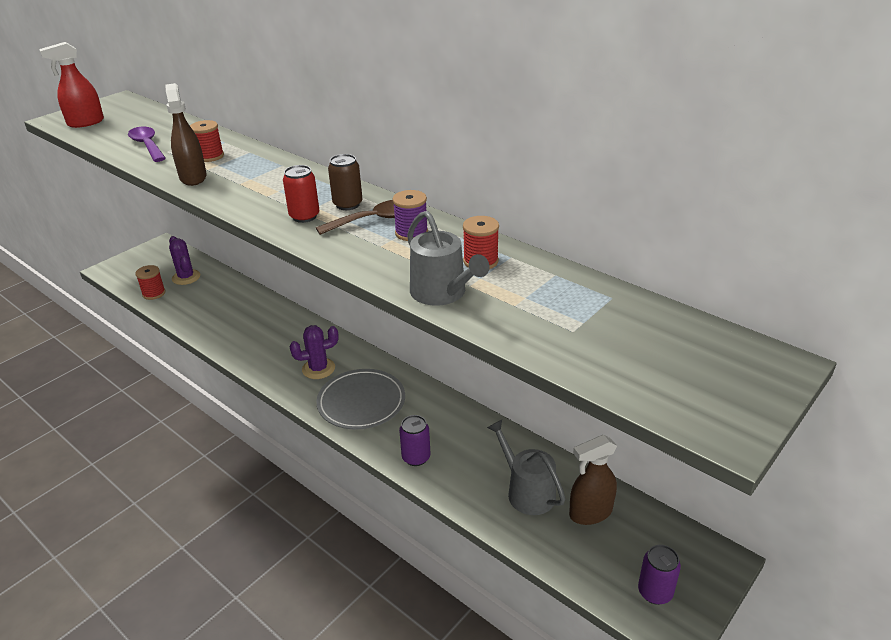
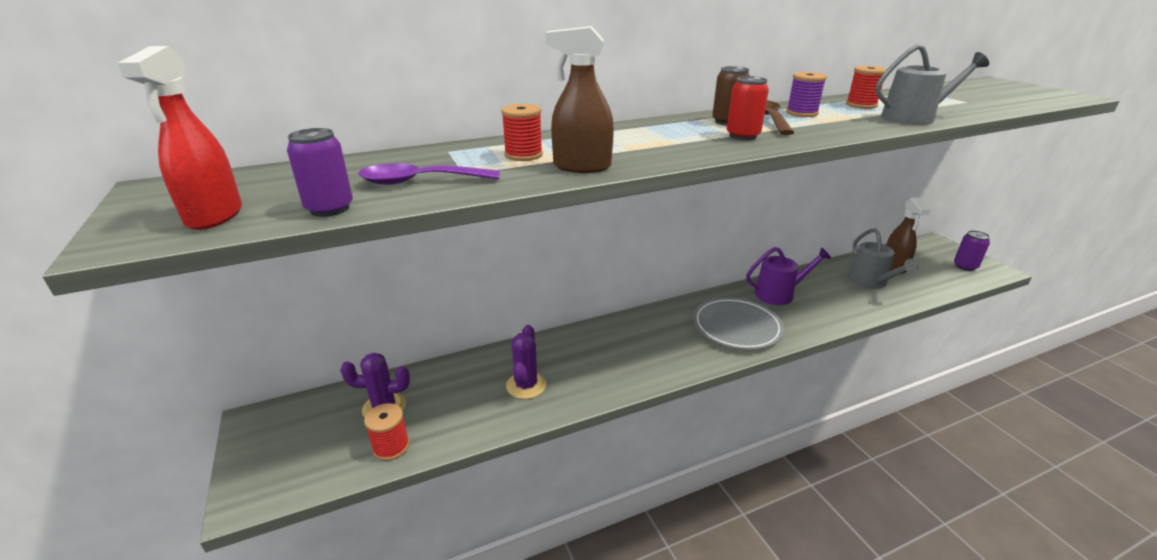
camera: 65 degrees left, 5 degrees down
purple cactus [289,325,339,379] -> purple cactus moved to [506,325,546,399]
purple can [399,415,431,466] -> purple can moved to [287,128,353,217]
grey watering can [487,420,565,515] -> grey watering can turned 90 degrees counterclockwise [848,228,918,289]
none -> purple watering can [746,247,831,305]

